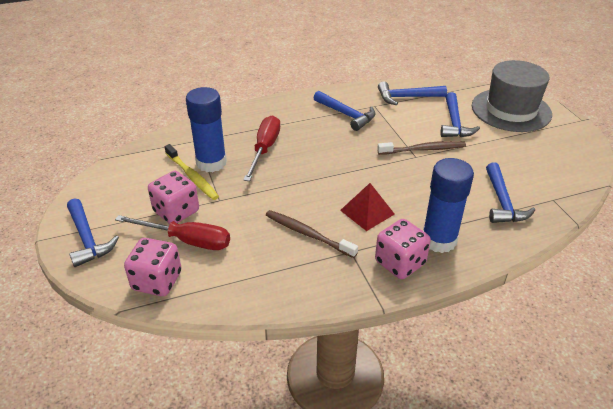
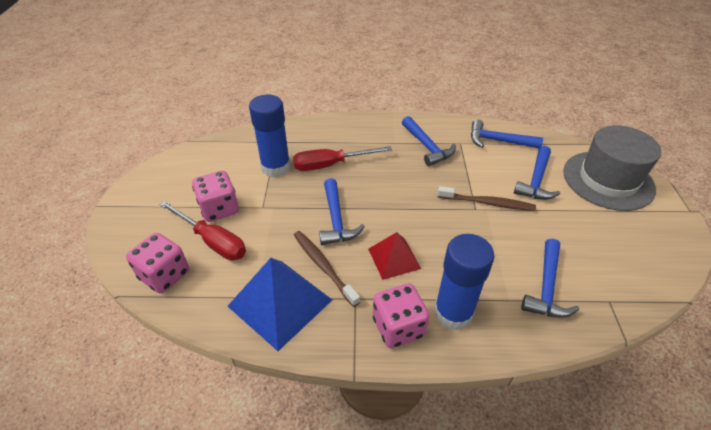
camera: 20 degrees right, 5 degrees up
blue hammer [67,198,119,267] -> blue hammer moved to [319,178,365,245]
yellow toothbrush [165,144,219,200] -> none
red screwdriver [244,115,280,181] -> red screwdriver turned 135 degrees counterclockwise [293,146,392,171]
none -> blue pyramid [228,258,332,351]

